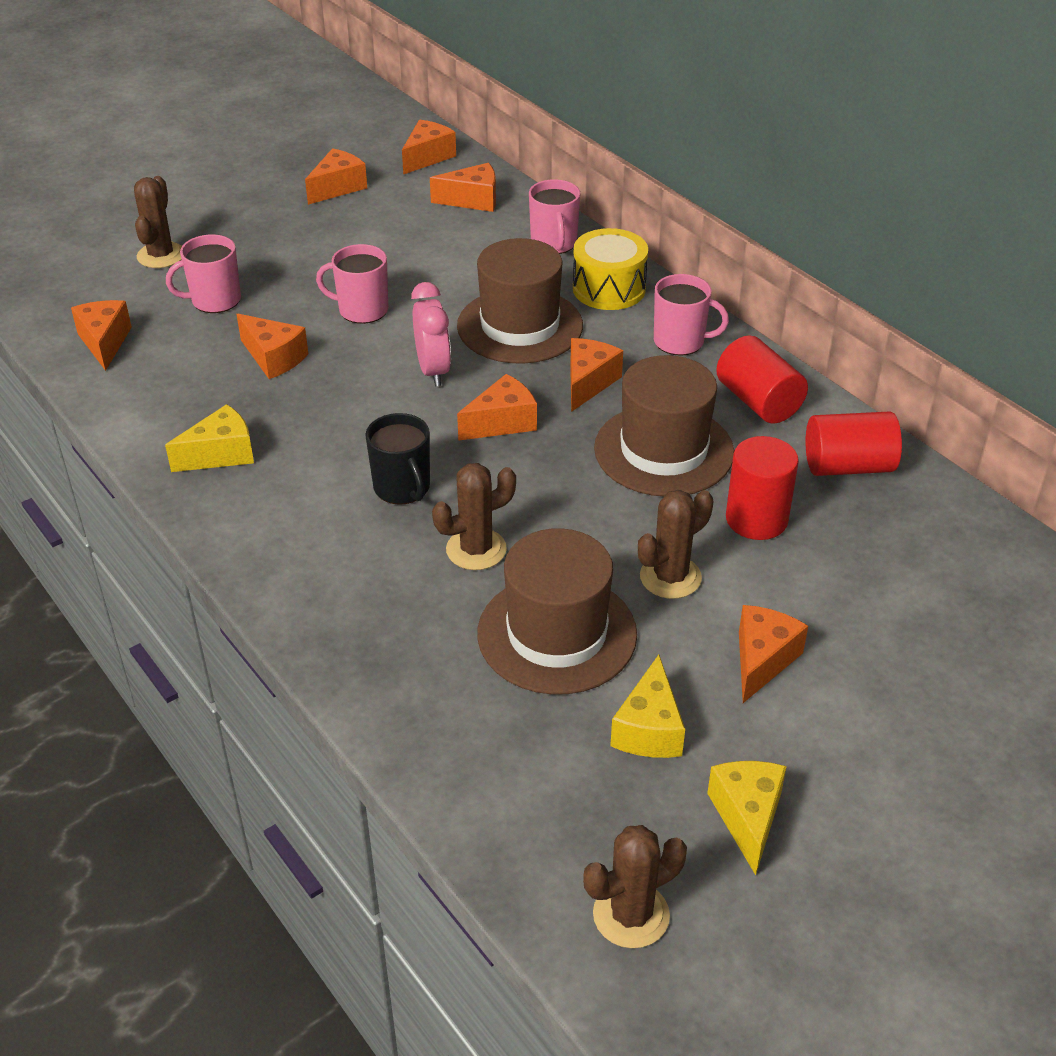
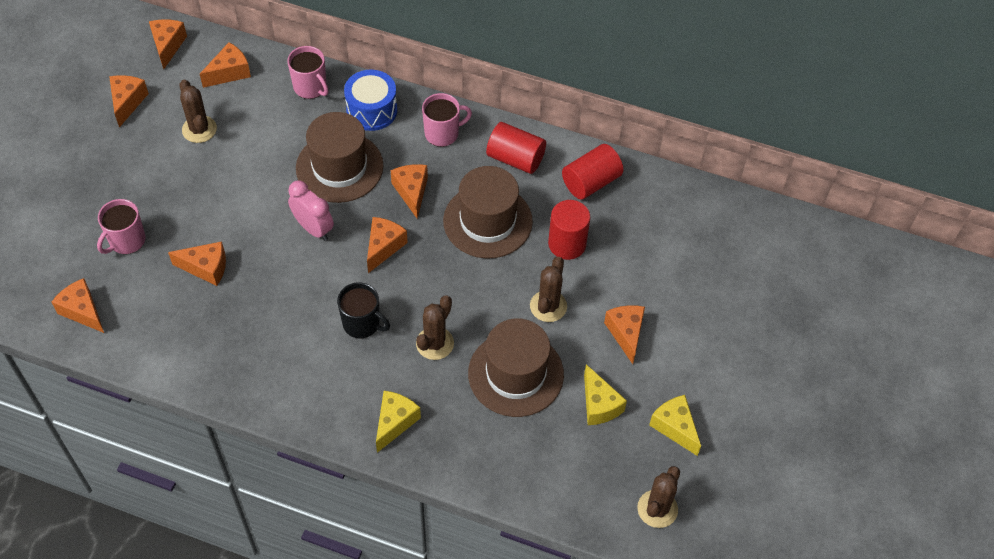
camera: 35 degrees left, 15 degrees up
brown cactus [134,176,182,268] -> brown cactus moved to [180,80,217,143]
yellow cheese [165,404,254,472] -> yellow cheese moved to [376,391,421,453]
pink mug [316,244,388,324] -> none
yellow drum [573,228,648,310] -> blue drum [344,69,397,131]

